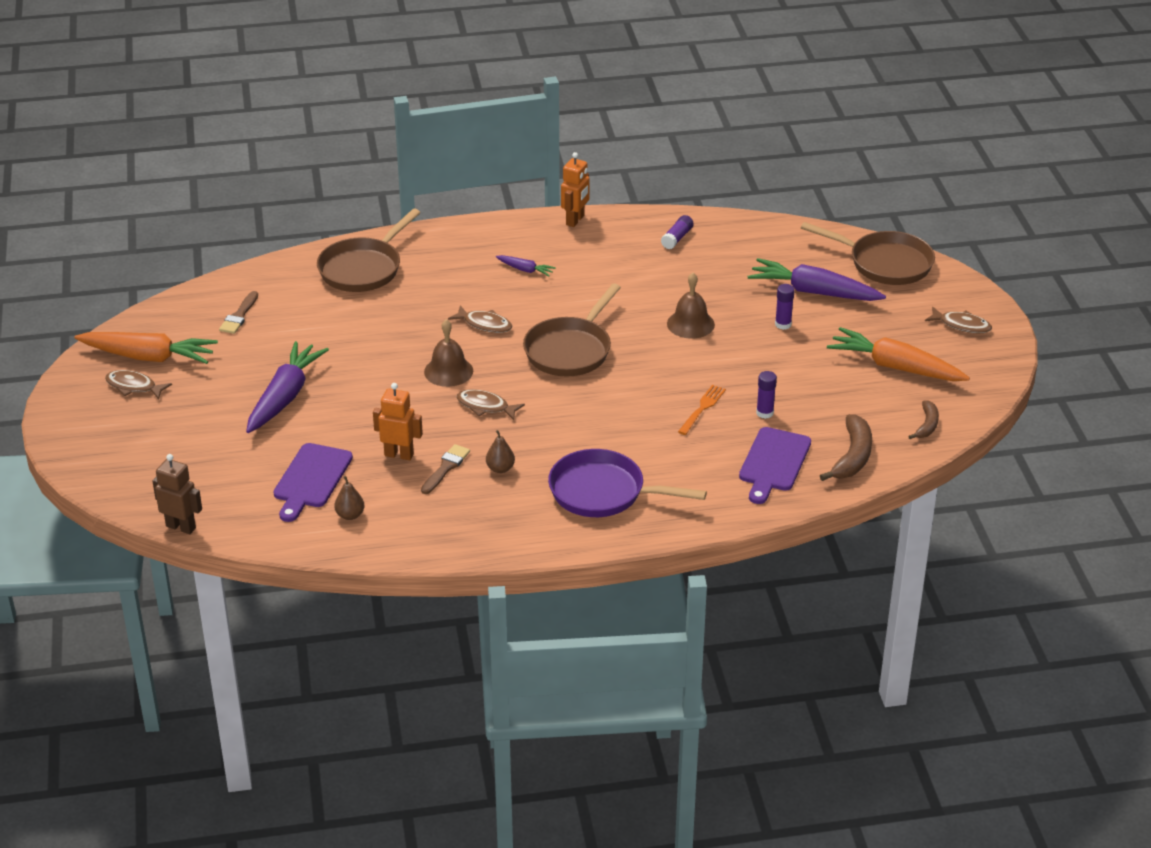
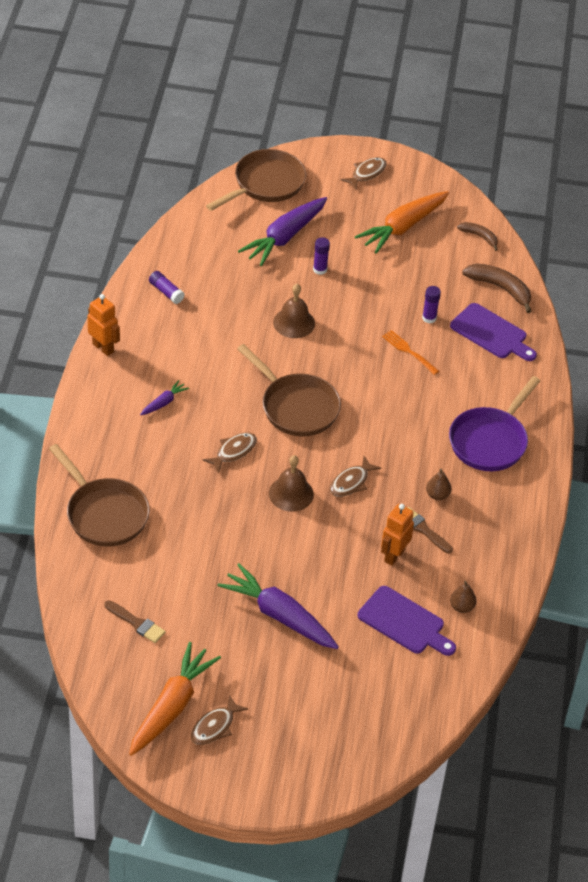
camera: 75 degrees left, 10 degrees up
brown robot [152,454,202,534] -> none

